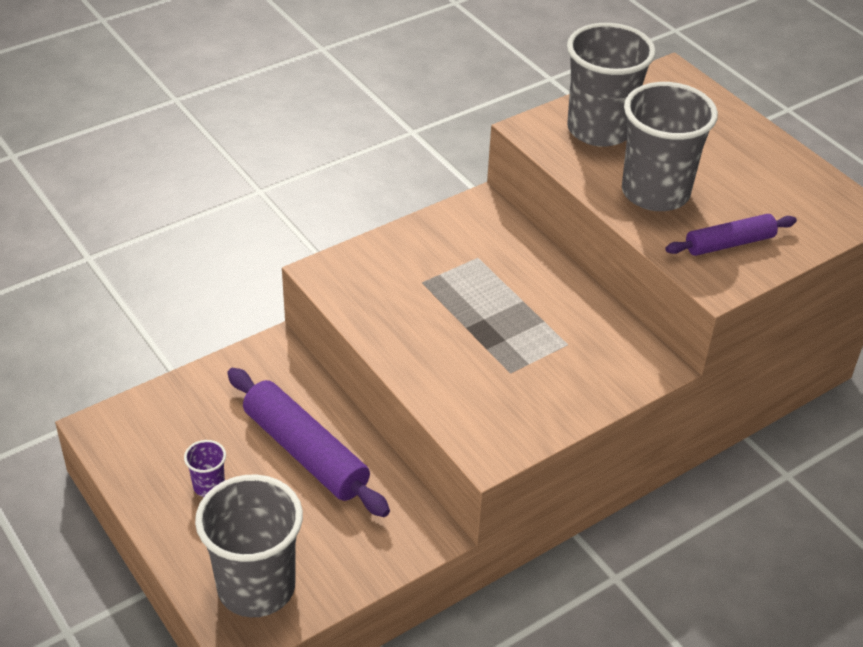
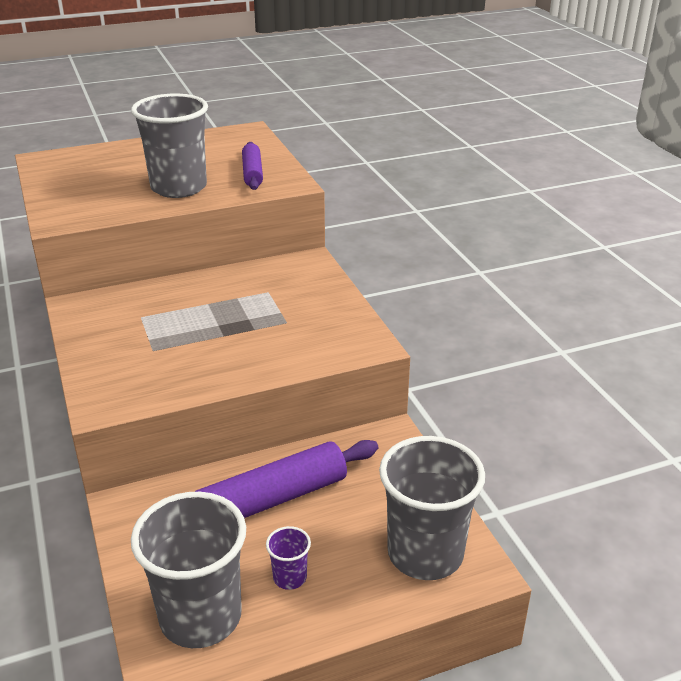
camera: 75 degrees left, 10 degrees down
grey cup [567,23,656,147] -> grey cup moved to [131,492,246,648]

